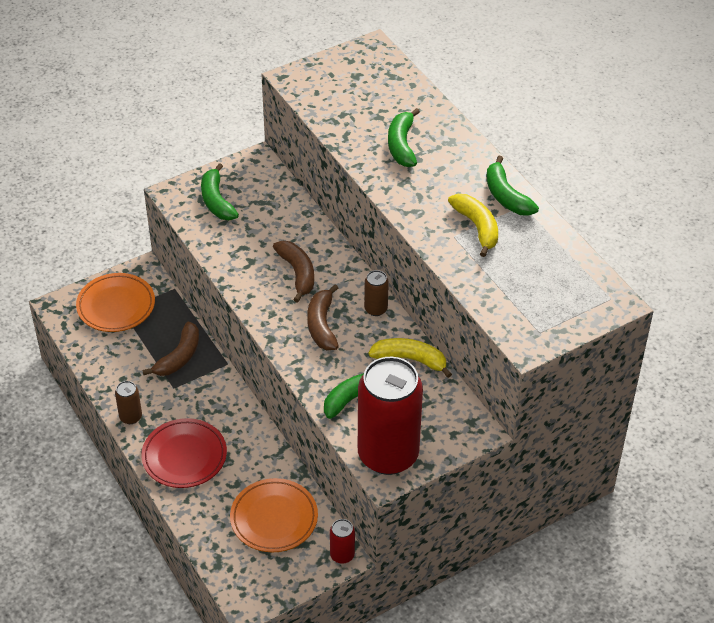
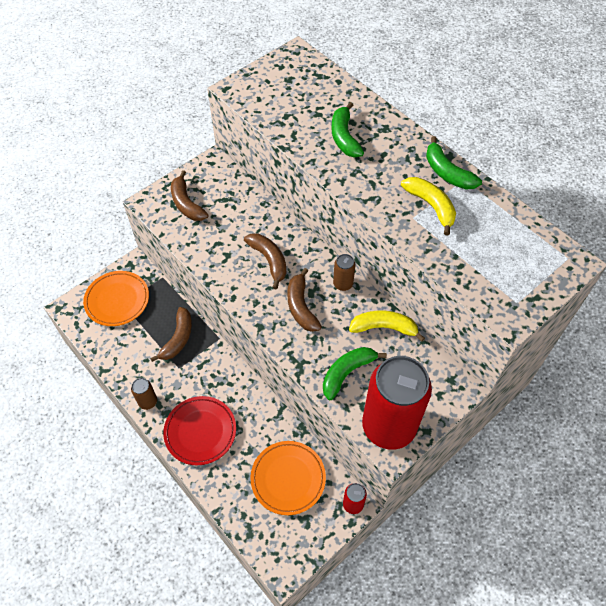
camera: 10 degrees left, 10 degrees up
green banana [201,163,239,220] -> brown banana [171,170,209,221]

